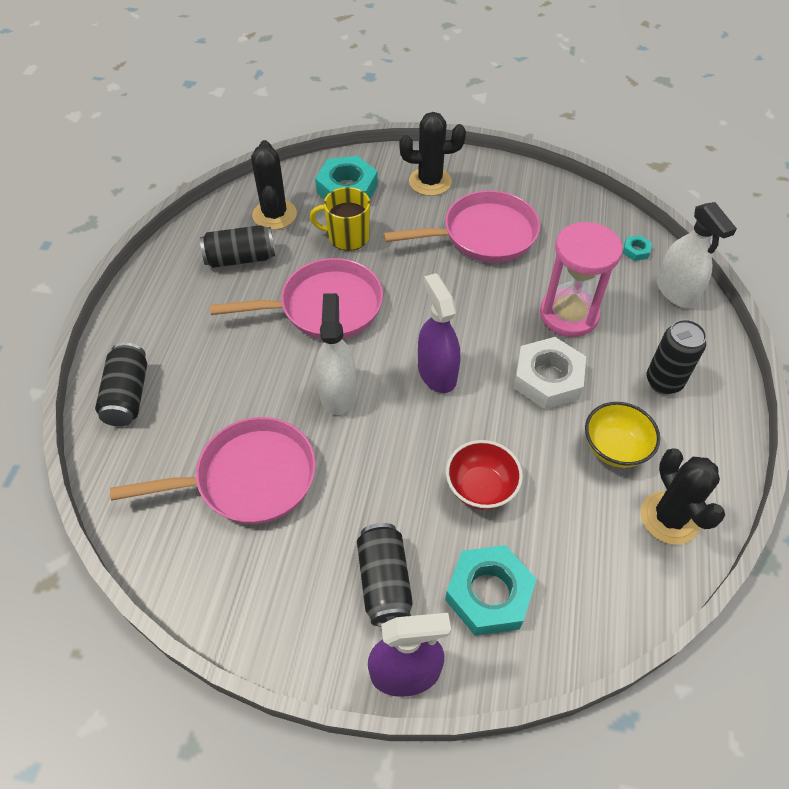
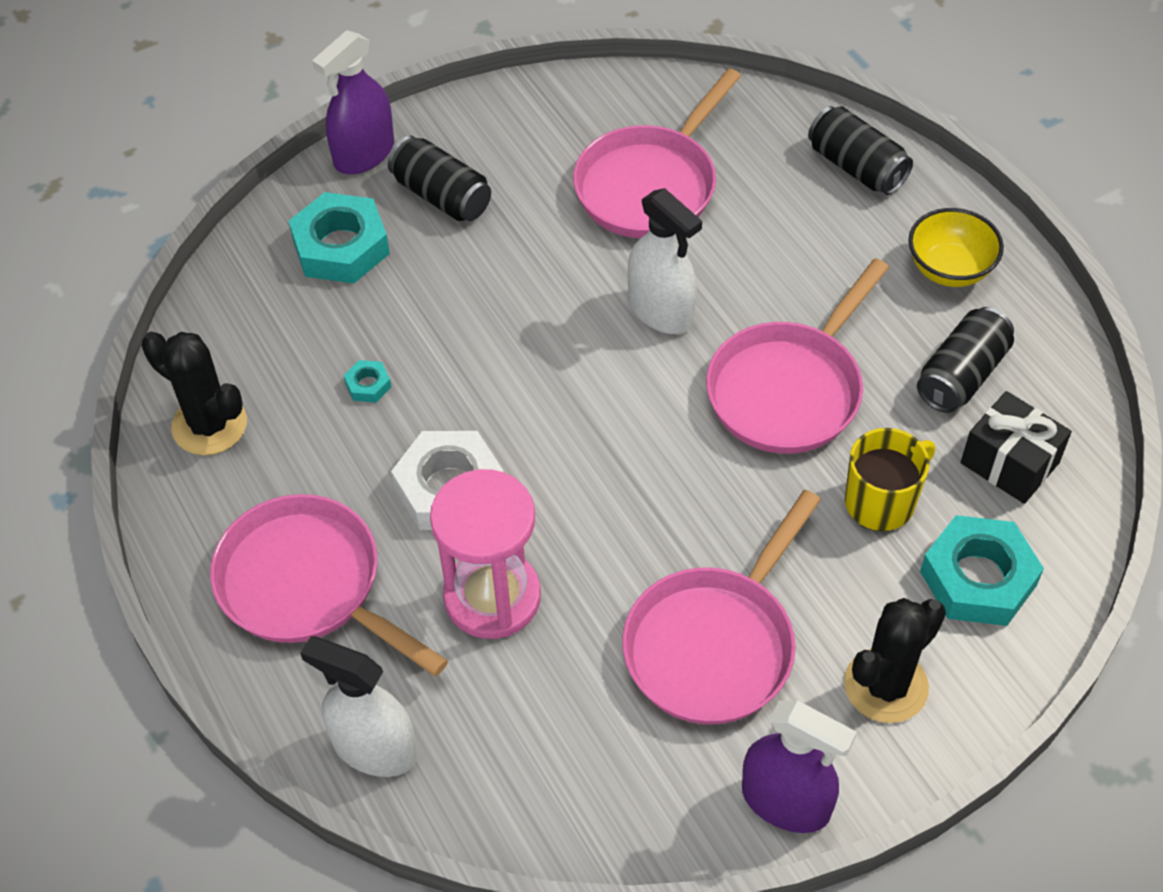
camera: 140 degrees right, 0 degrees up
black cactus [251,140,297,230] -> black gift [961,391,1072,504]
purple spray bottle [418,273,460,393] -> purple spray bottle moved to [742,700,857,833]
red bowl [446,440,523,510] -> none
yellow bowl [585,402,660,468] -> yellow bowl moved to [908,208,1004,287]
turquoise nut [623,235,652,261] -> turquoise nut moved to [344,360,391,402]
black can [647,319,707,394] -> pink pan [210,494,448,676]

